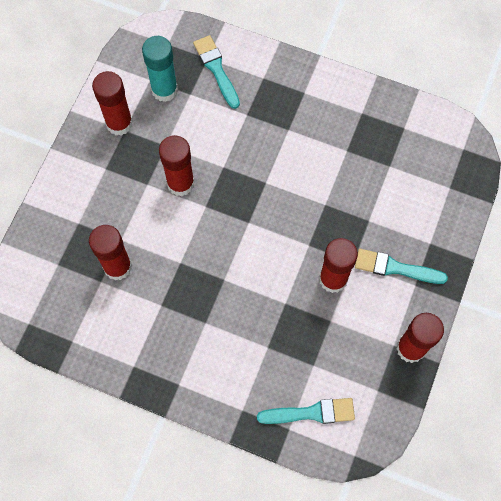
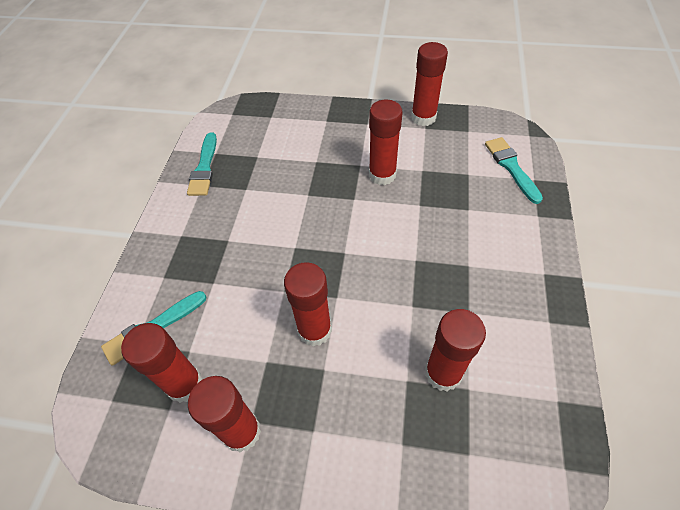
camera: 100 degrees left, 15 degrees down
turquoise glue stick [142,36,178,102] -> red glue stick [121,323,203,403]
turquoise brush [355,249,448,284] -> turquoise brush moved to [187,132,217,196]

